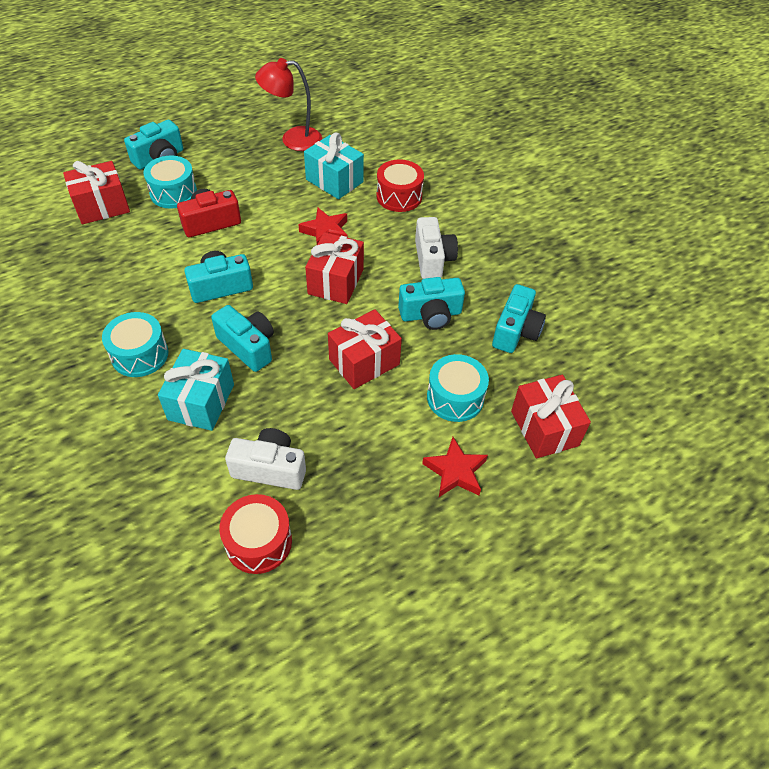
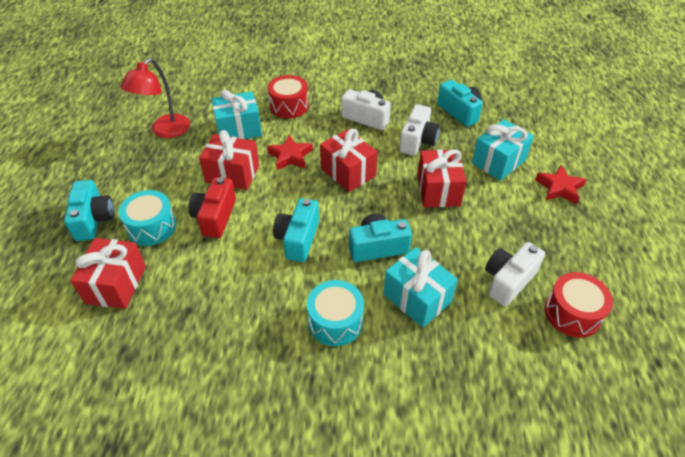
camera: 55 degrees left, 5 degrees down
turquoise camera [398,277,465,330] -> white camera [399,104,440,156]
turquoise drum [427,354,489,422] -> turquoise gift [472,119,534,181]
red gift [511,375,591,458] -> red gift moved to [199,130,259,190]

